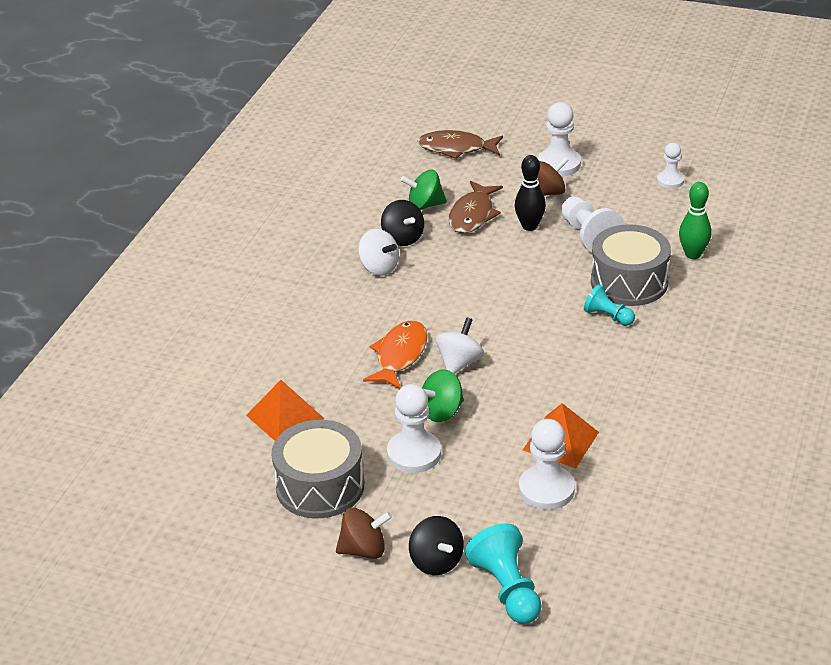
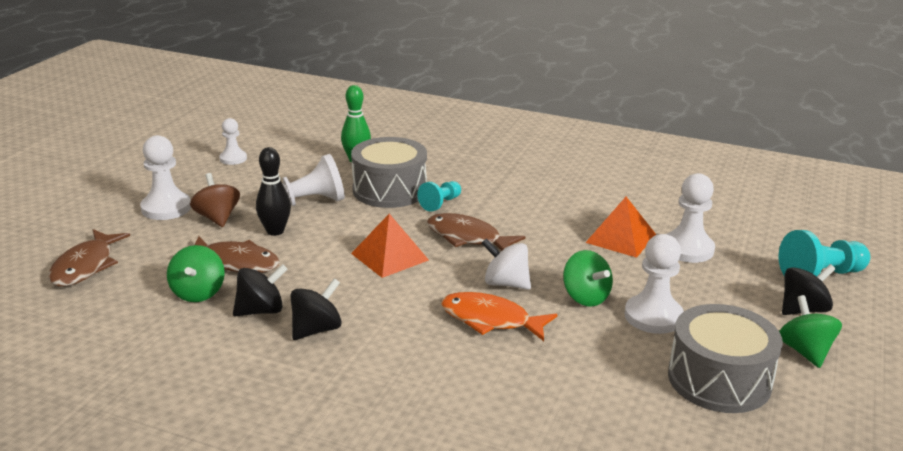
camera: 90 degrees left, 10 degrees down
orange pyramid [246,380,325,441] -> orange pyramid moved to [351,214,429,278]
brown spinning top [336,508,392,559] -> green spinning top [779,295,842,368]
white spinning top [358,229,399,276] -> black spinning top [291,278,342,340]
none -> brown fish [427,213,526,251]

